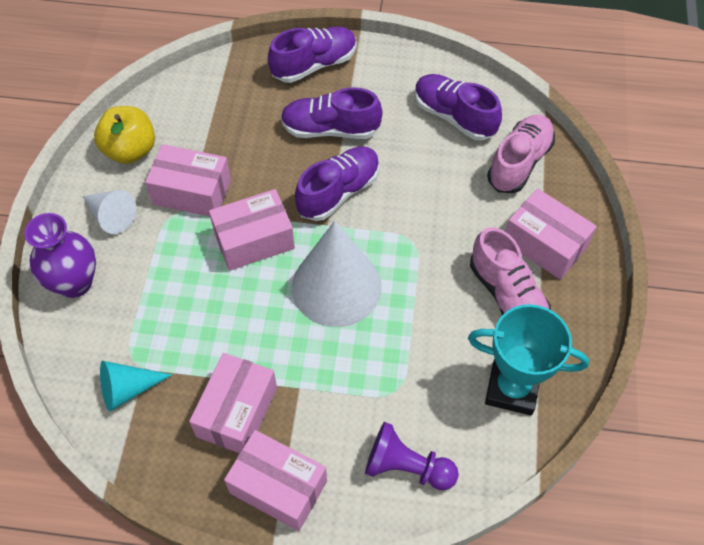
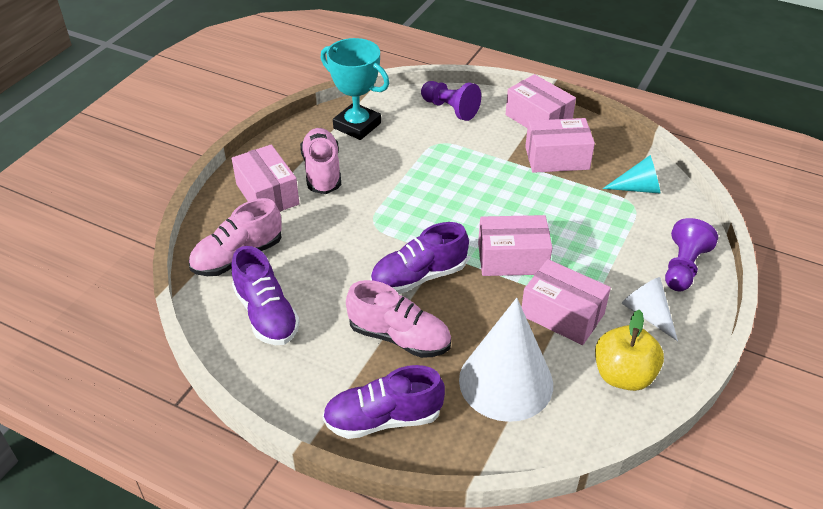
camera: 160 degrees left, 15 degrees down
purple vase [24,213,96,298] -> purple pawn [665,218,718,291]
pink box [189,353,277,453] -> pink box turned 45 degrees clockwise [525,118,595,173]
purple shoe [281,87,382,139] -> pink shoe [346,280,451,358]
white cone [292,221,382,327] -> white cone moved to [459,298,553,422]

